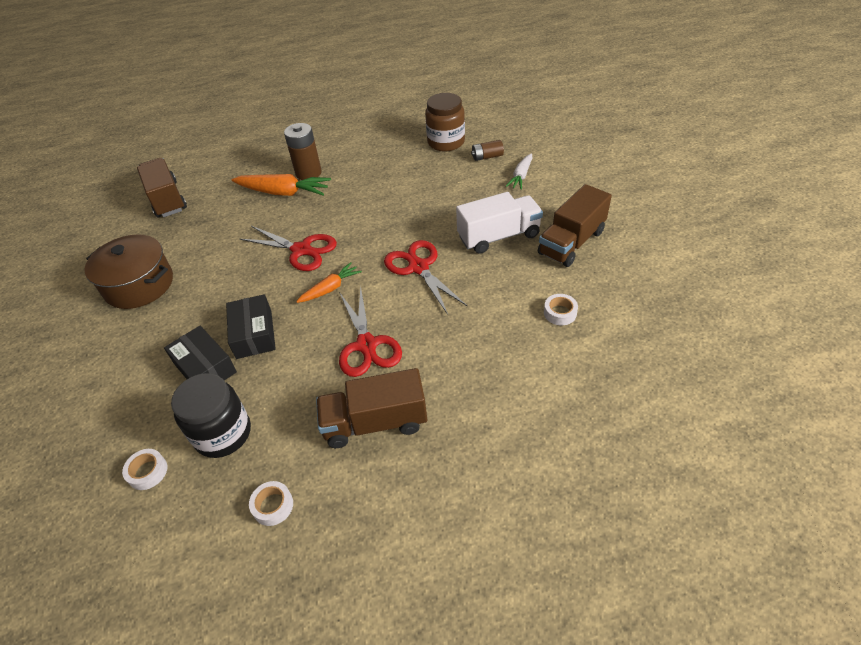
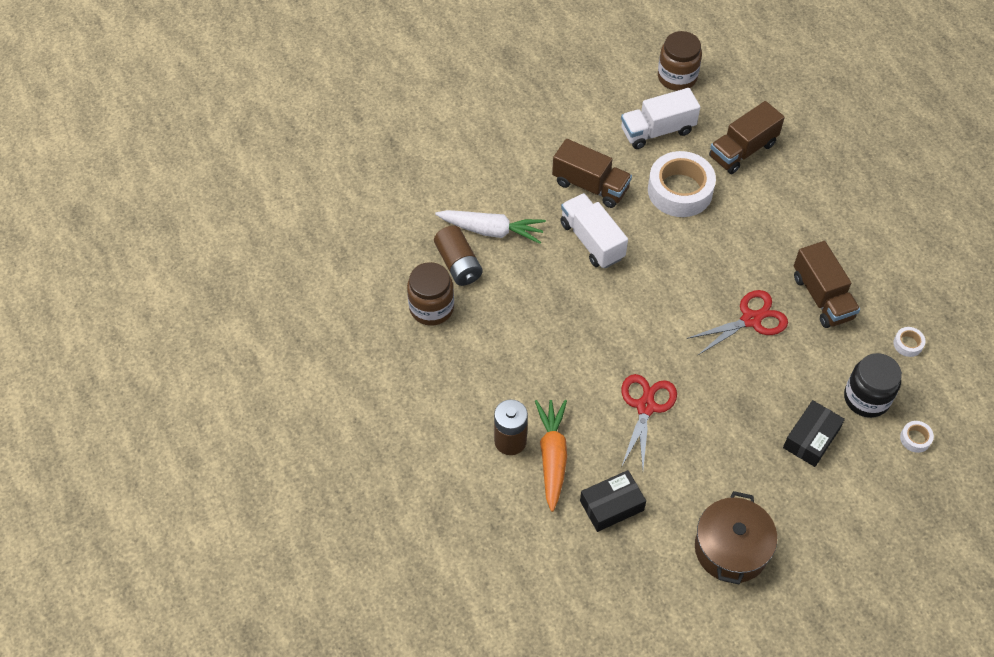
camera: 105 degrees left, 10 degrees up
brown truck [137,158,187,217] -> brown truck moved to [709,101,785,174]
black box [226,294,276,359] -> black box moved to [580,470,646,532]
orange carrot [296,262,362,303] -> none
red scissors [384,240,467,315] -> none
brown battery [471,140,504,161] -> brown battery [434,226,483,286], size x1.69
white carrot [506,153,532,190] -> white carrot [435,210,546,244], size x1.69
white tape [544,294,578,325] -> white tape [648,151,716,217], size x2.41
none -> white truck [621,88,700,149]
none -> brown jar [658,31,702,91]

